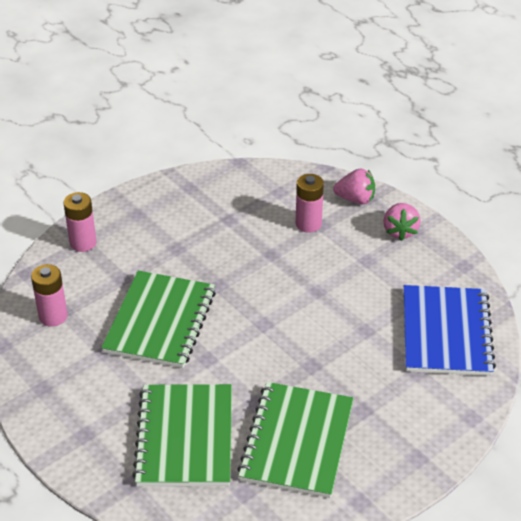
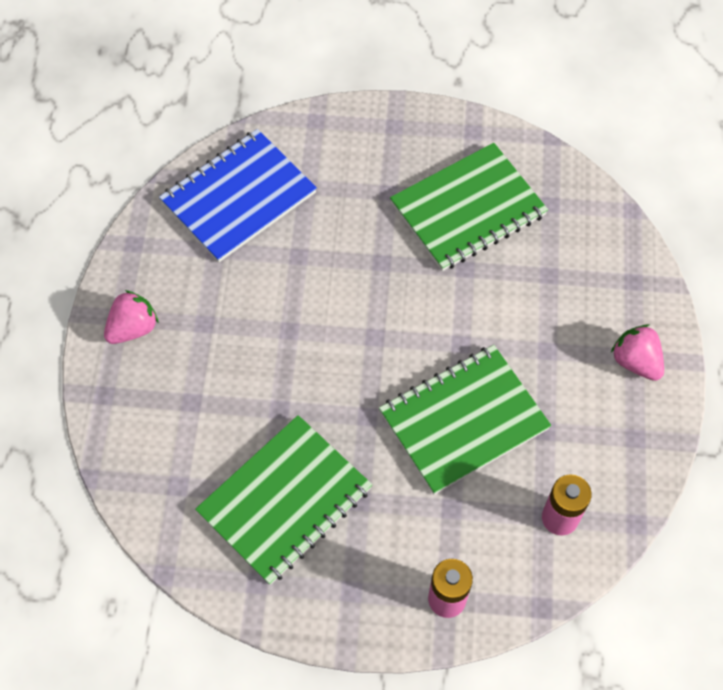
camera: 135 degrees left, 20 degrees up
green notebook [132,384,232,486] -> green notebook moved to [195,415,372,585]
pink battery [296,174,324,233] -> none
pink strawberry [333,169,375,204] -> pink strawberry moved to [611,324,664,381]

